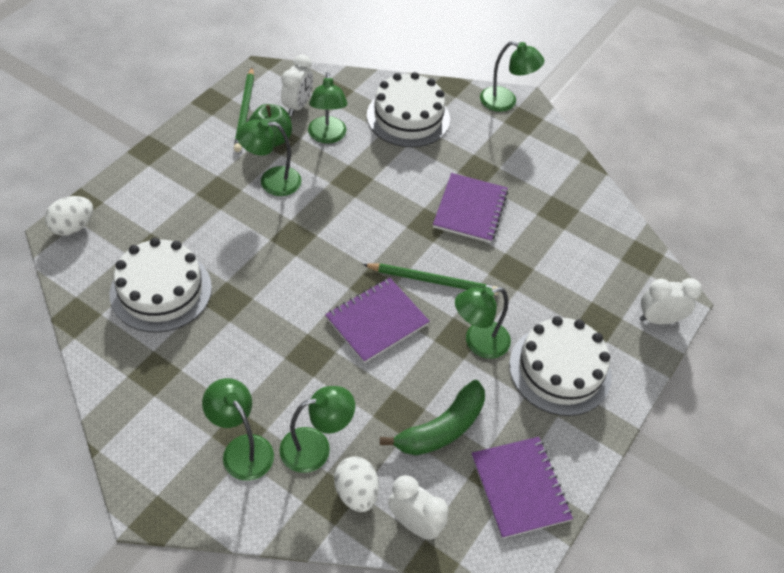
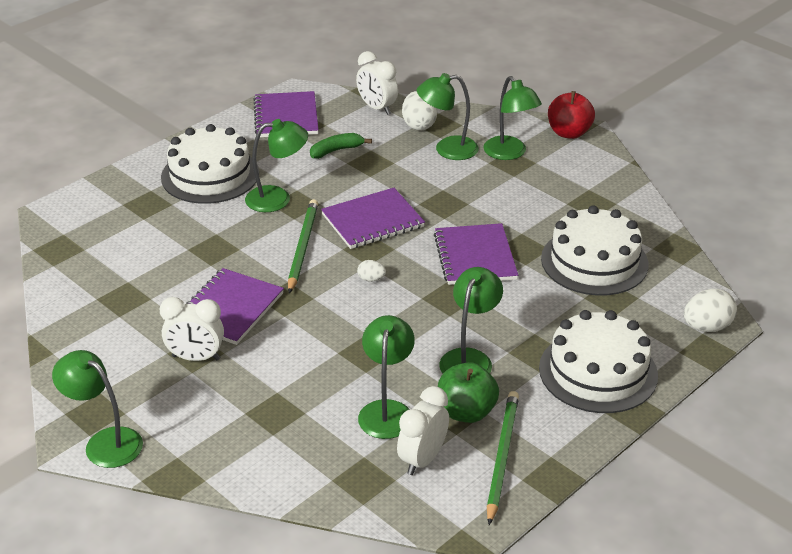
camera: 165 degrees left, 15 degrees down
green lamp [236,119,301,196] -> green lamp turned 75 degrees counterclockwise [439,267,503,373]
green pencil [362,263,499,295] -> green pencil turned 75 degrees clockwise [288,199,318,293]
white cake [367,72,450,147] -> white cake moved to [539,310,658,413]
green banana [380,380,485,455] -> green banana [310,133,372,159], size x0.61
white clock [640,278,702,324] -> white clock moved to [160,297,224,361]
none -> white egg [357,260,386,282]
none -> purple notebook [434,223,518,285]
none -> red apple [548,91,595,139]

